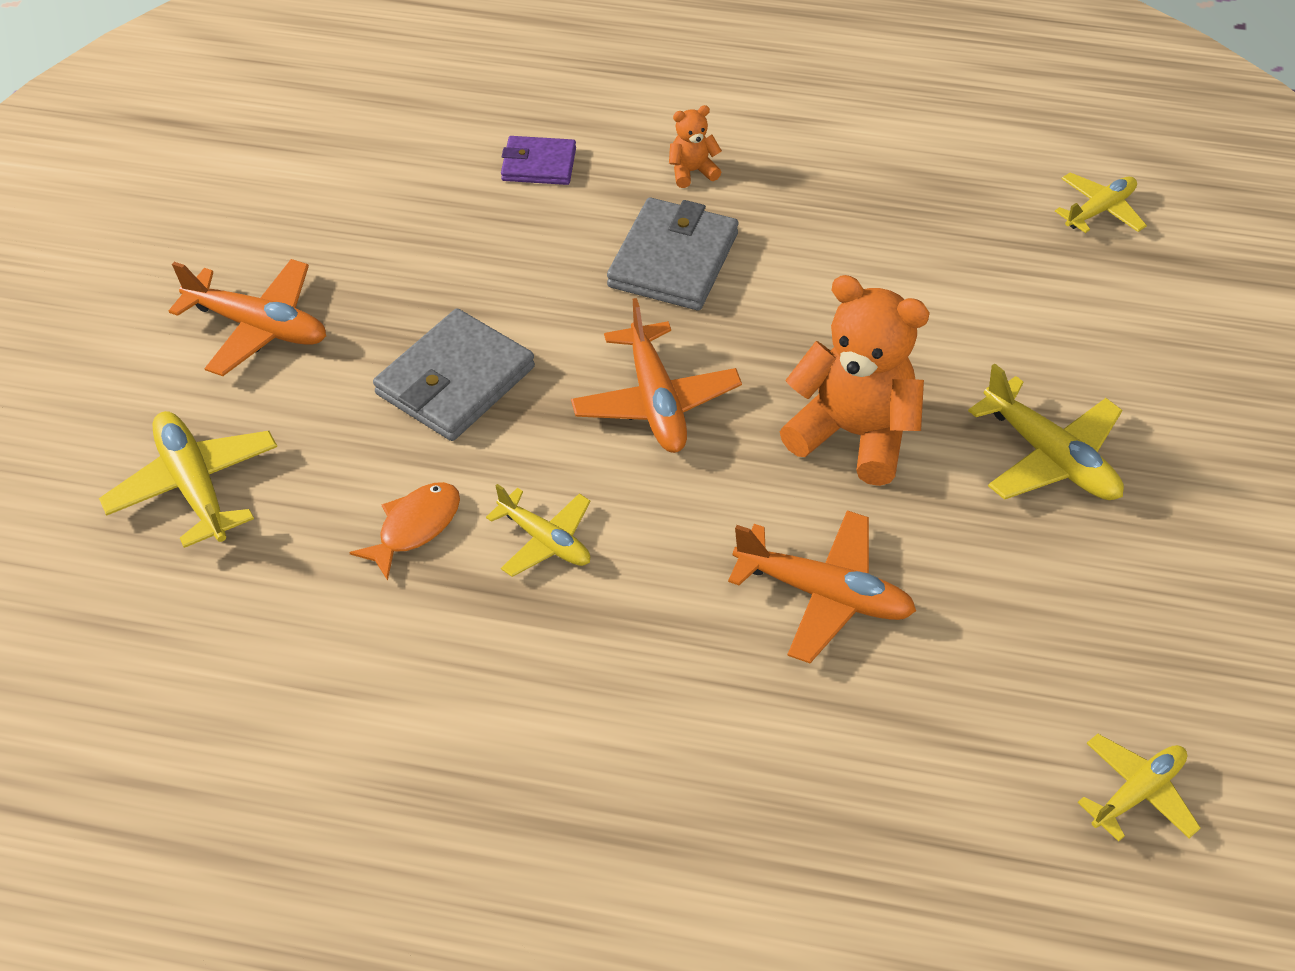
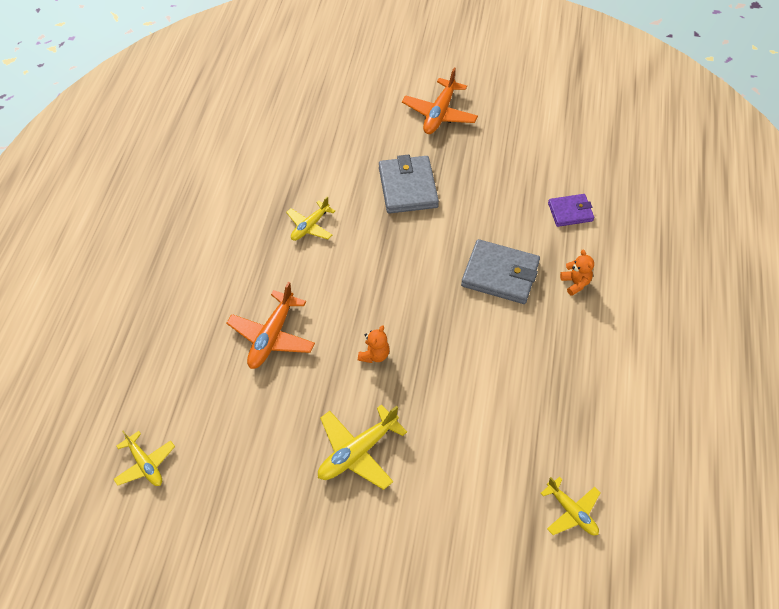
camera: 90 degrees right, 5 degrees up
yellow plane [99,411,277,548] -> none
orange fish [349,482,460,581] -> none
grey wallet [373,308,535,441] -> grey wallet turned 45 degrees clockwise [379,155,439,214]
purple wallet [501,136,576,185] -> purple wallet turned 75 degrees clockwise [548,194,594,227]
orange plane [571,298,742,453] -> none
orange teddy bear [780,275,930,486] -> orange teddy bear [358,325,390,363], size x0.45

